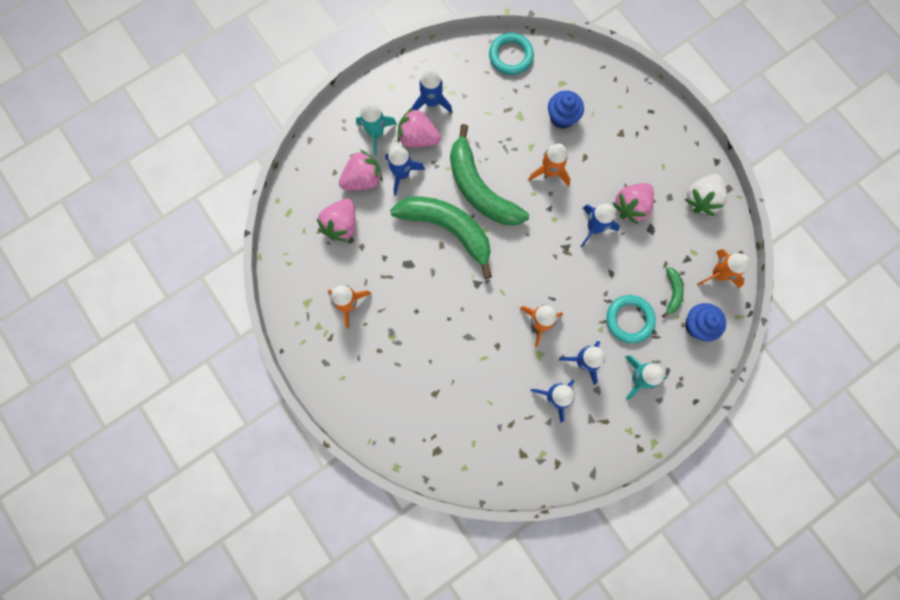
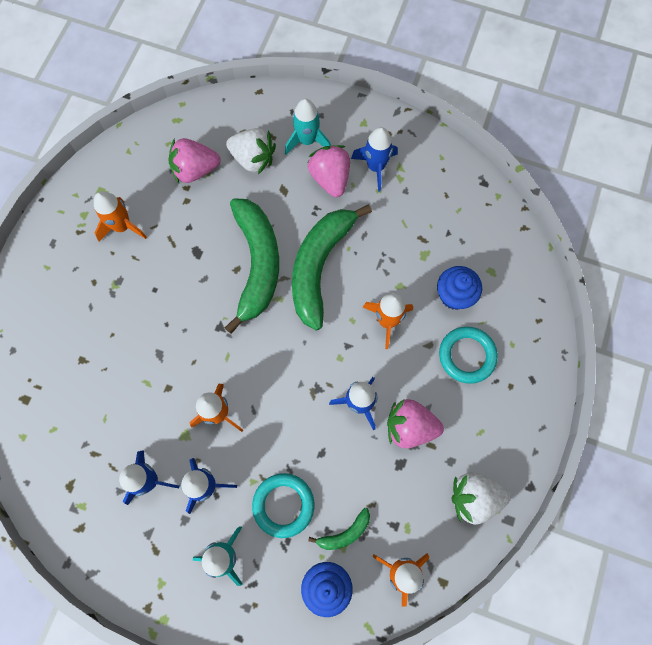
camera: 55 degrees right, 5 degrees down
pink strawberry [339,150,383,190] -> white strawberry [226,128,276,174]
blue rocket [385,146,425,196] -> none
turquoise ring [489,33,534,75] -> turquoise ring moved to [439,327,498,384]

